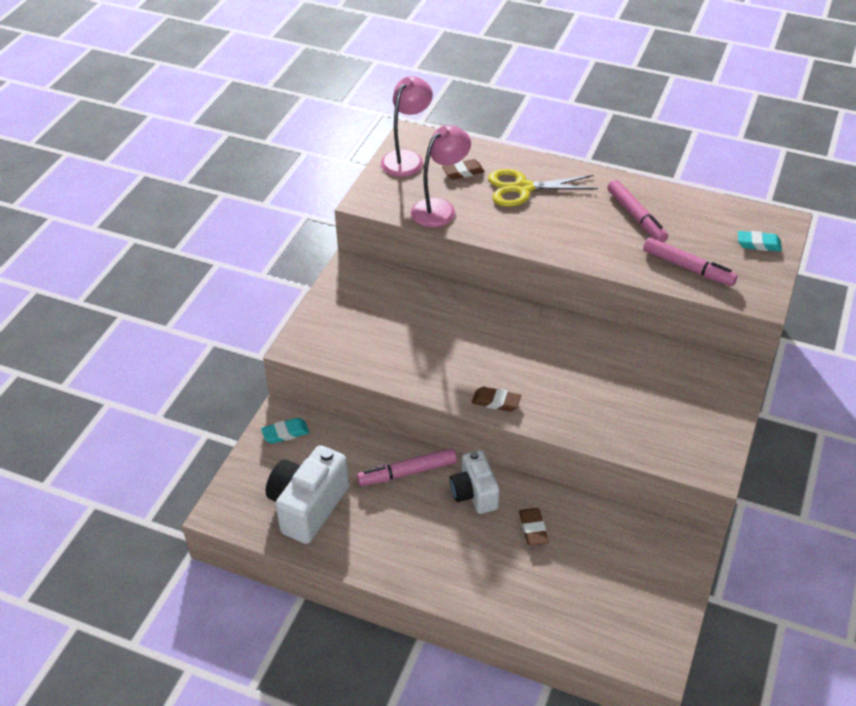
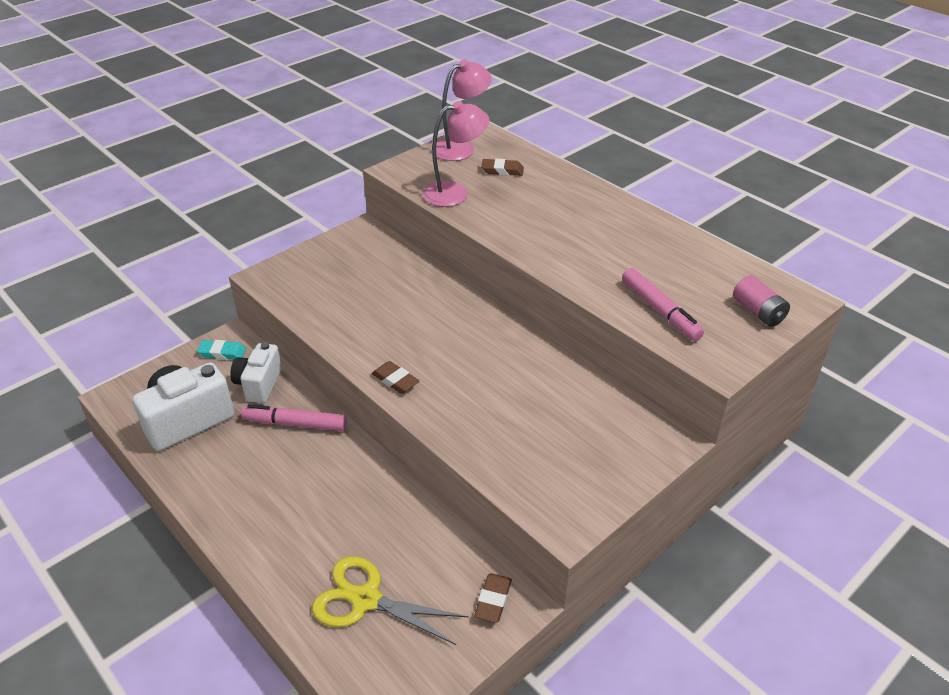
camera: 25 degrees right, 5 degrees down
white camera [450,450,500,514] -> white camera moved to [230,342,282,403]
yellow scissors [488,169,598,207] -> yellow scissors moved to [312,556,468,645]
brown eraser [519,508,549,546] -> brown eraser moved to [474,573,512,623]
pink marker [608,180,668,242] -> none
turquoise eraser [738,231,782,251] -> pink battery [733,275,790,327]

